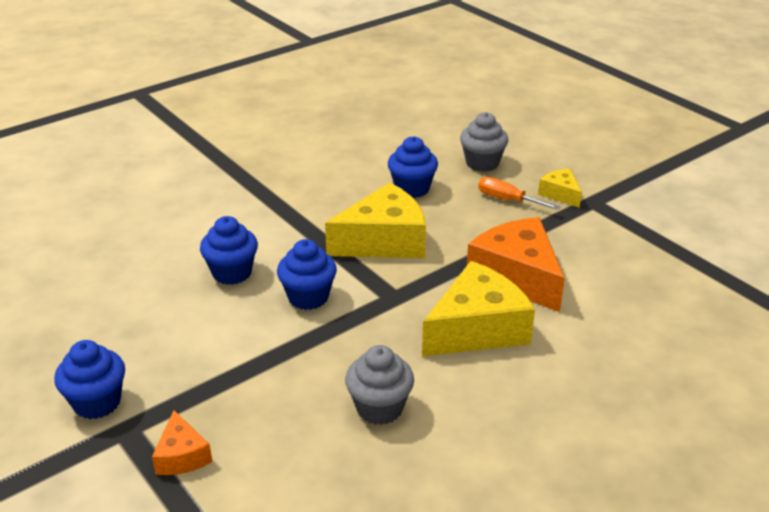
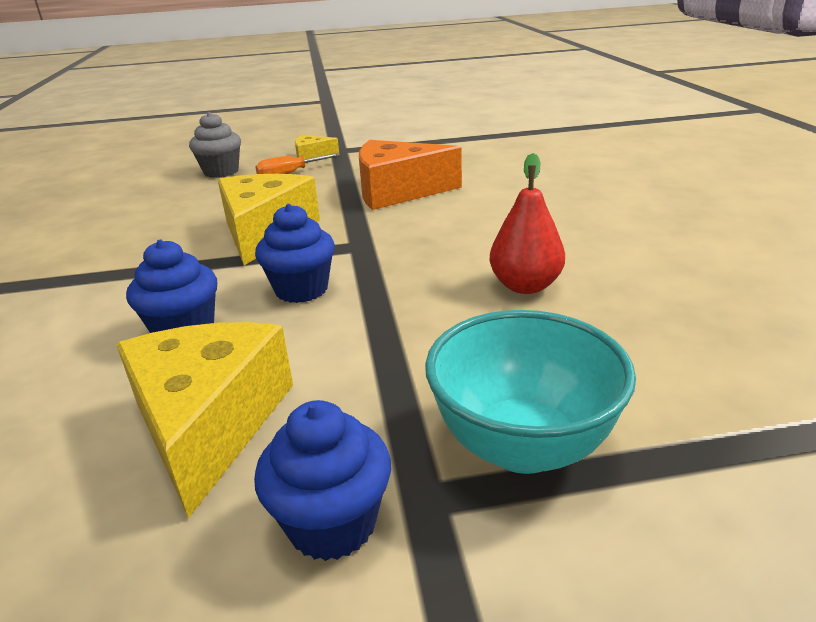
camera: 60 degrees left, 5 degrees down
orange cheese [152,410,212,475] -> turquoise bowl [425,310,636,474]
grey cupcake [345,345,414,425] -> red pear [489,153,565,294]
blue cupcake [388,136,438,198] -> none
yellow cheese [422,261,535,356] -> yellow cheese moved to [116,322,293,518]

